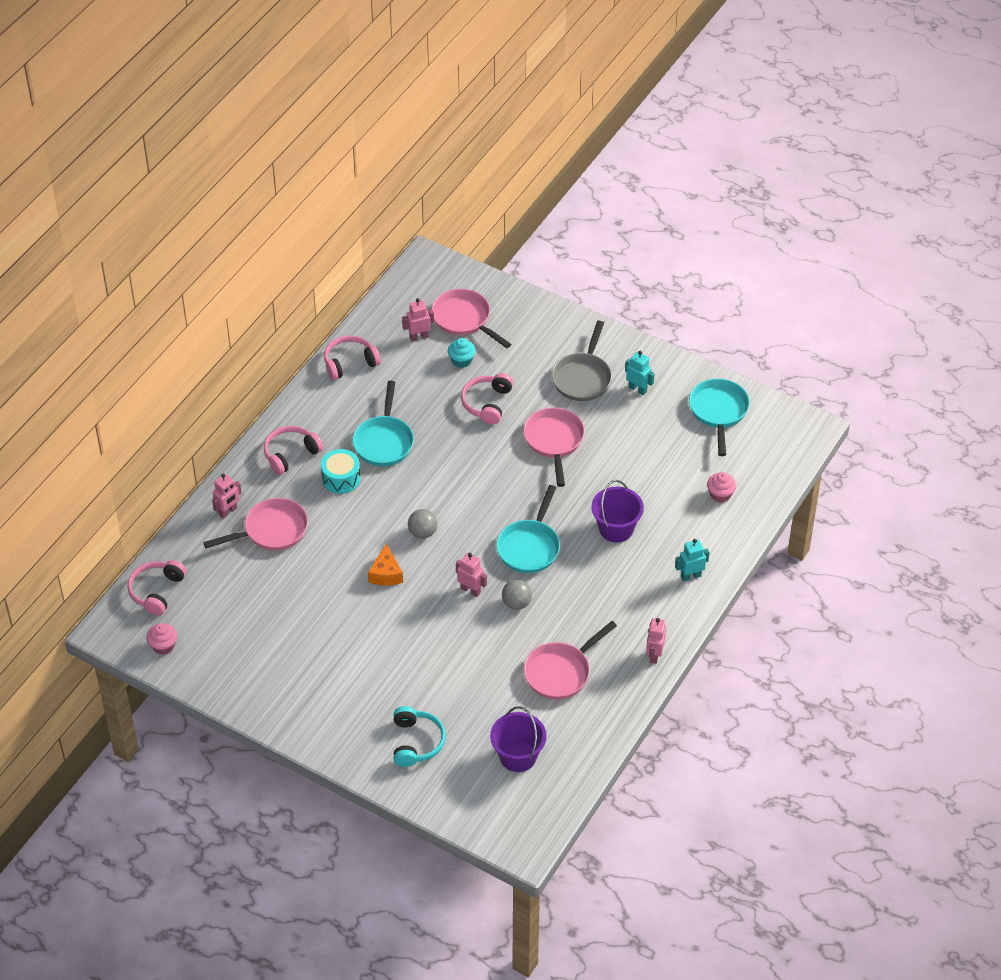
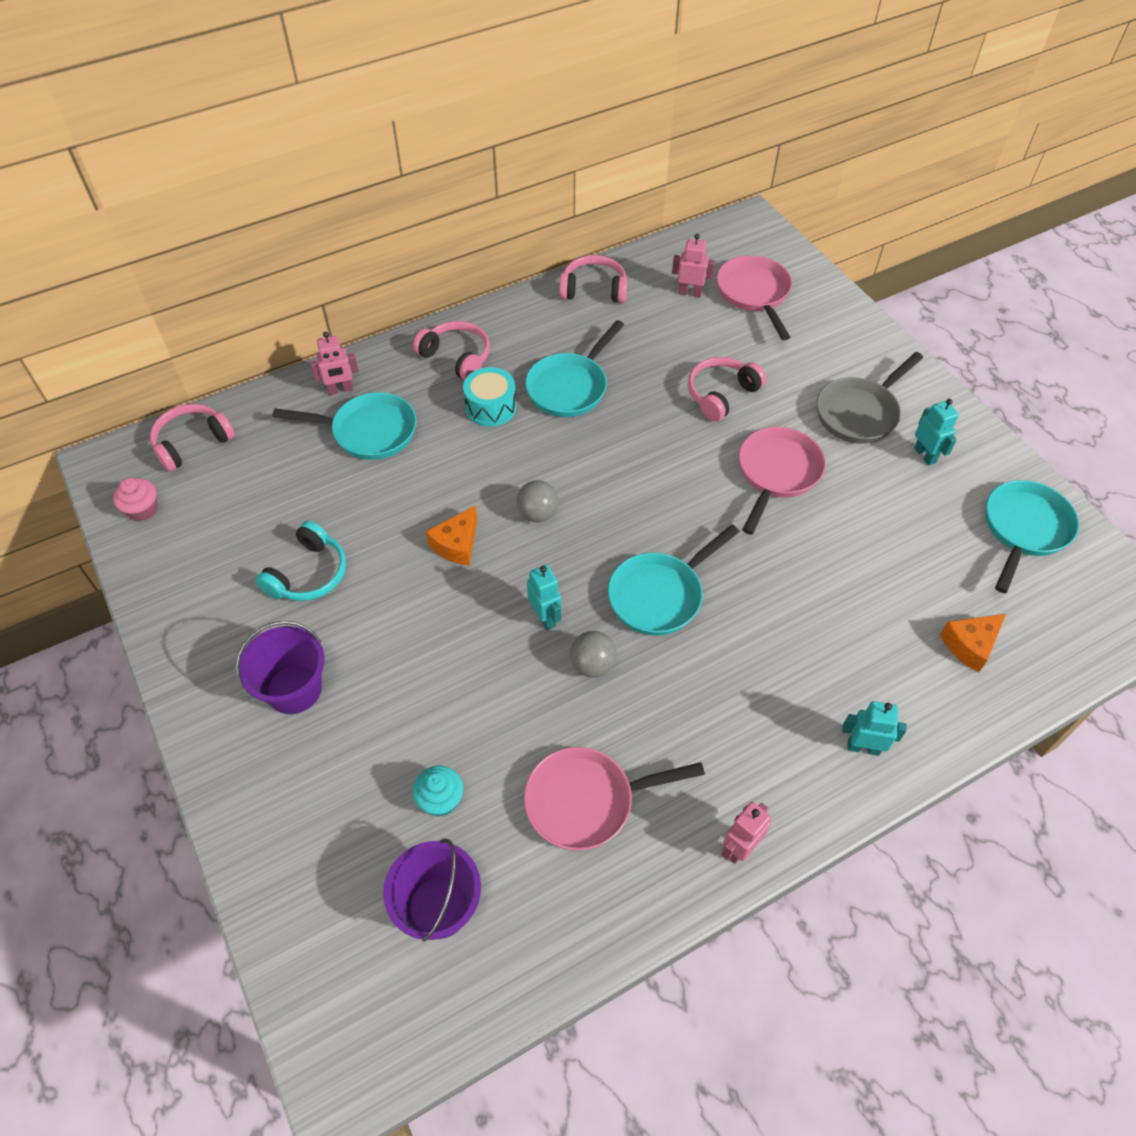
camera: 30 degrees right, 5 degrees up
pink pan [203,498,308,551] -> turquoise pan [273,392,417,460]
pink headphones [264,426,323,475] -> pink headphones turned 45 degrees clockwise [413,321,490,380]
turquoise headphones [393,706,446,767] -> turquoise headphones moved to [256,521,346,601]
turquoise cupcake [448,338,476,368] -> turquoise cupcake moved to [412,766,463,817]
pink robot [456,553,487,597] -> turquoise robot [527,565,562,630]
purple bucket [591,480,644,543] -> purple bucket moved to [236,621,325,714]
pink cupcake [707,472,736,503] -> orange cheese [940,614,1006,672]

